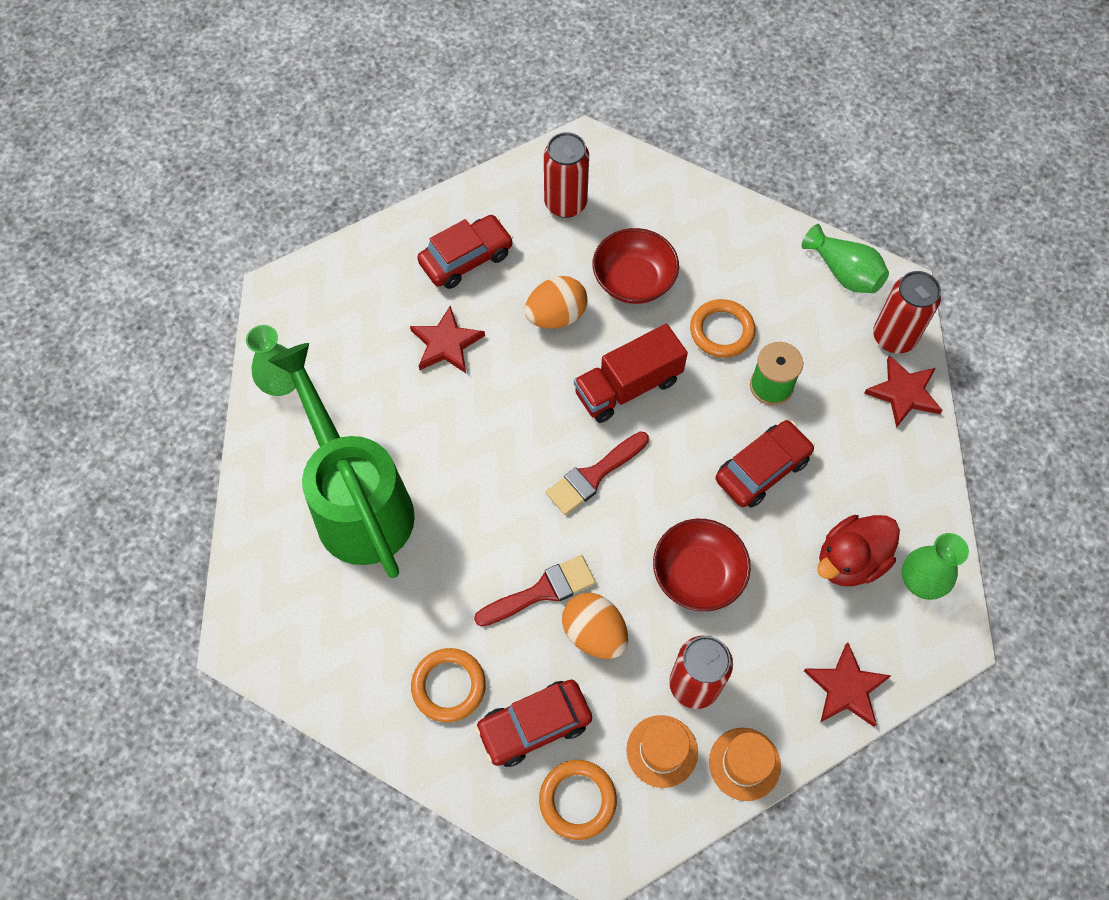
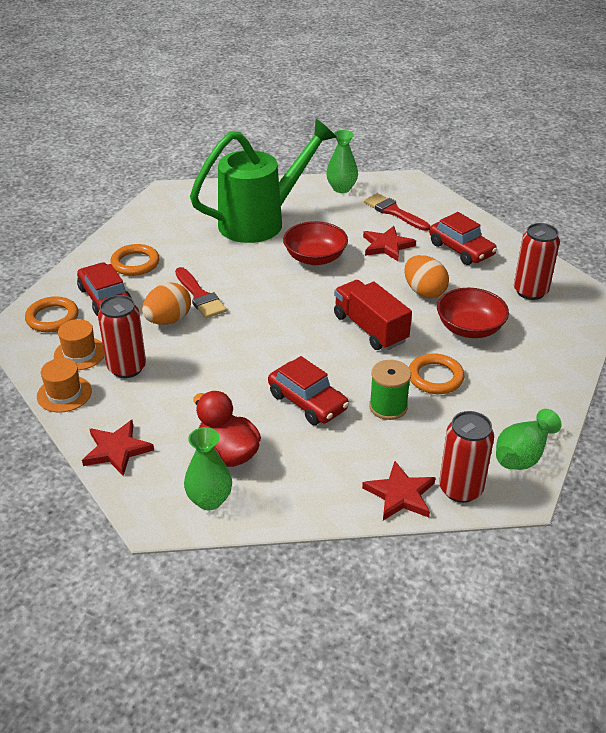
camera: 85 degrees right, 25 degrees down
red brush [546,431,649,515] -> red brush moved to [364,193,430,231]
red bowl [653,519,751,611] -> red bowl moved to [283,221,348,265]

